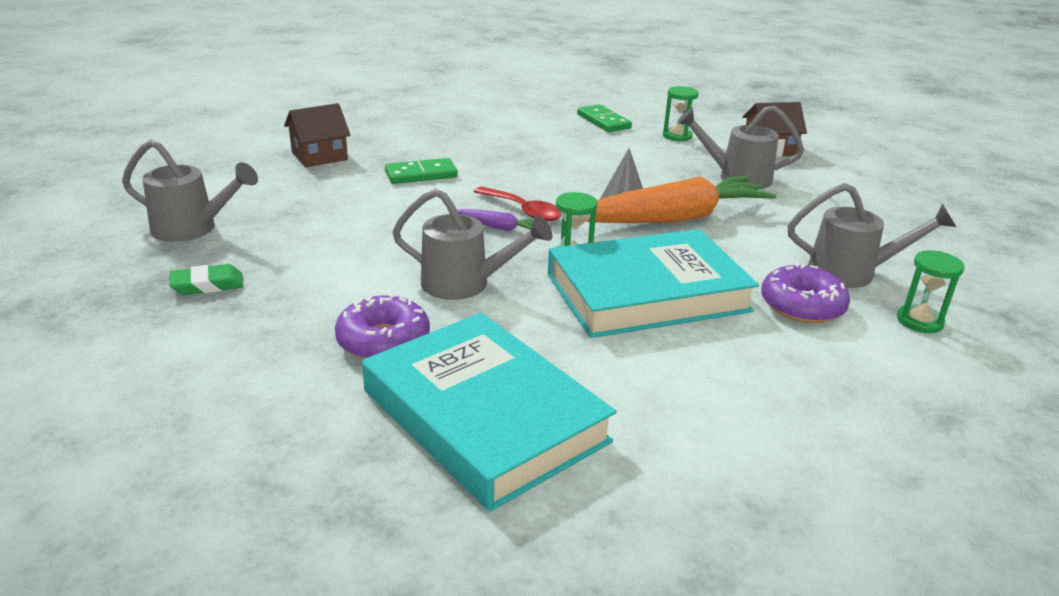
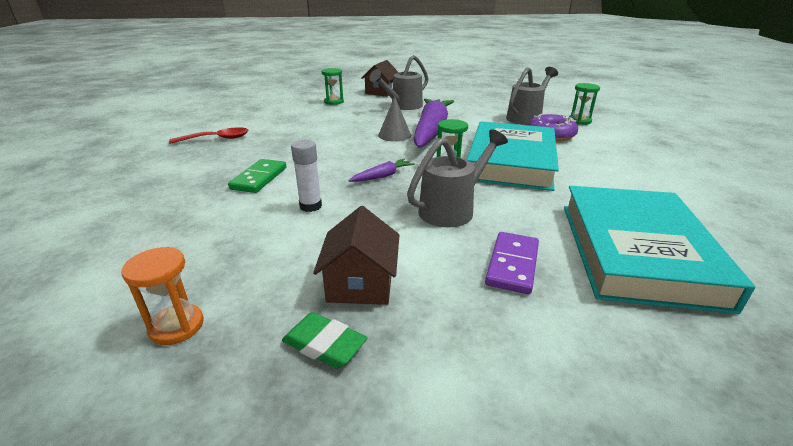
camera: 55 degrees left, 0 degrees up
grey watering can [122,140,258,242] -> orange hourglass [121,247,204,345]
green eraser [169,264,243,295] -> green eraser turned 75 degrees counterclockwise [282,312,368,369]
brown house [284,103,350,167] -> brown house moved to [313,206,399,305]
purple donut [335,293,430,359] -> purple domino [485,232,539,294]
turquoise book [362,313,617,511] -> turquoise book turned 75 degrees counterclockwise [564,186,755,314]
red spoon [474,187,561,221] -> red spoon moved to [169,127,249,144]
green domino [577,104,632,132] -> none
orange carrot [587,176,777,223] -> purple carrot [413,99,454,148]
none -> white glue stick [291,140,322,212]

